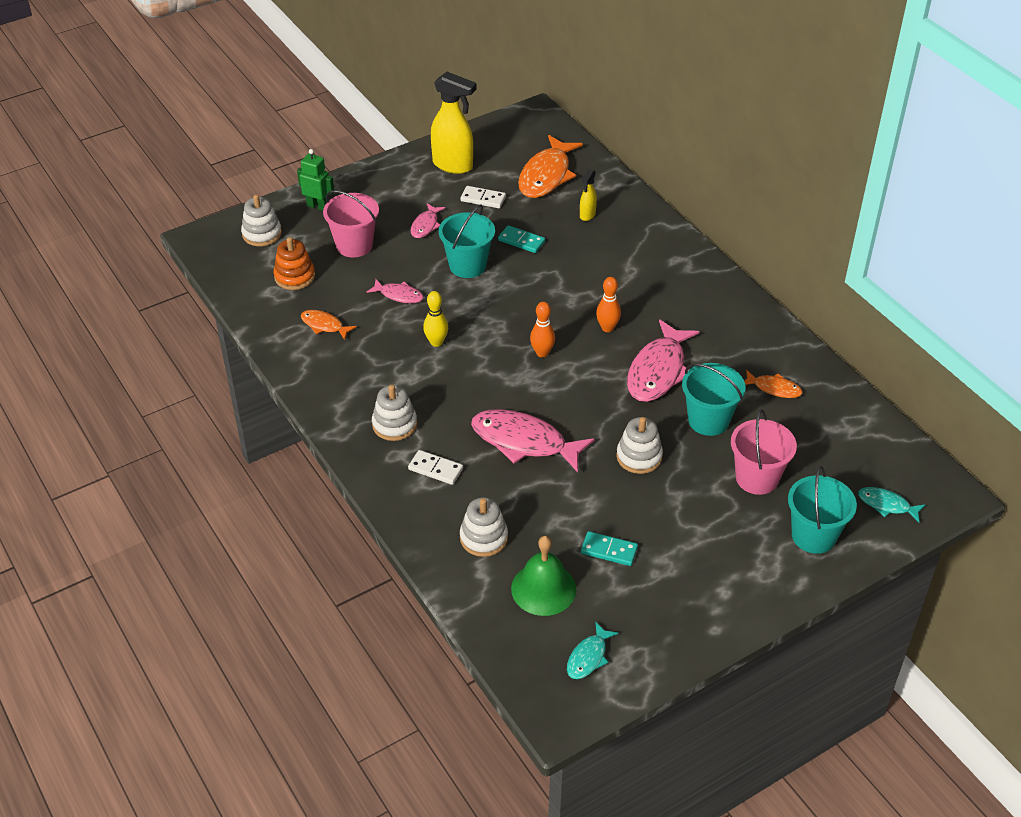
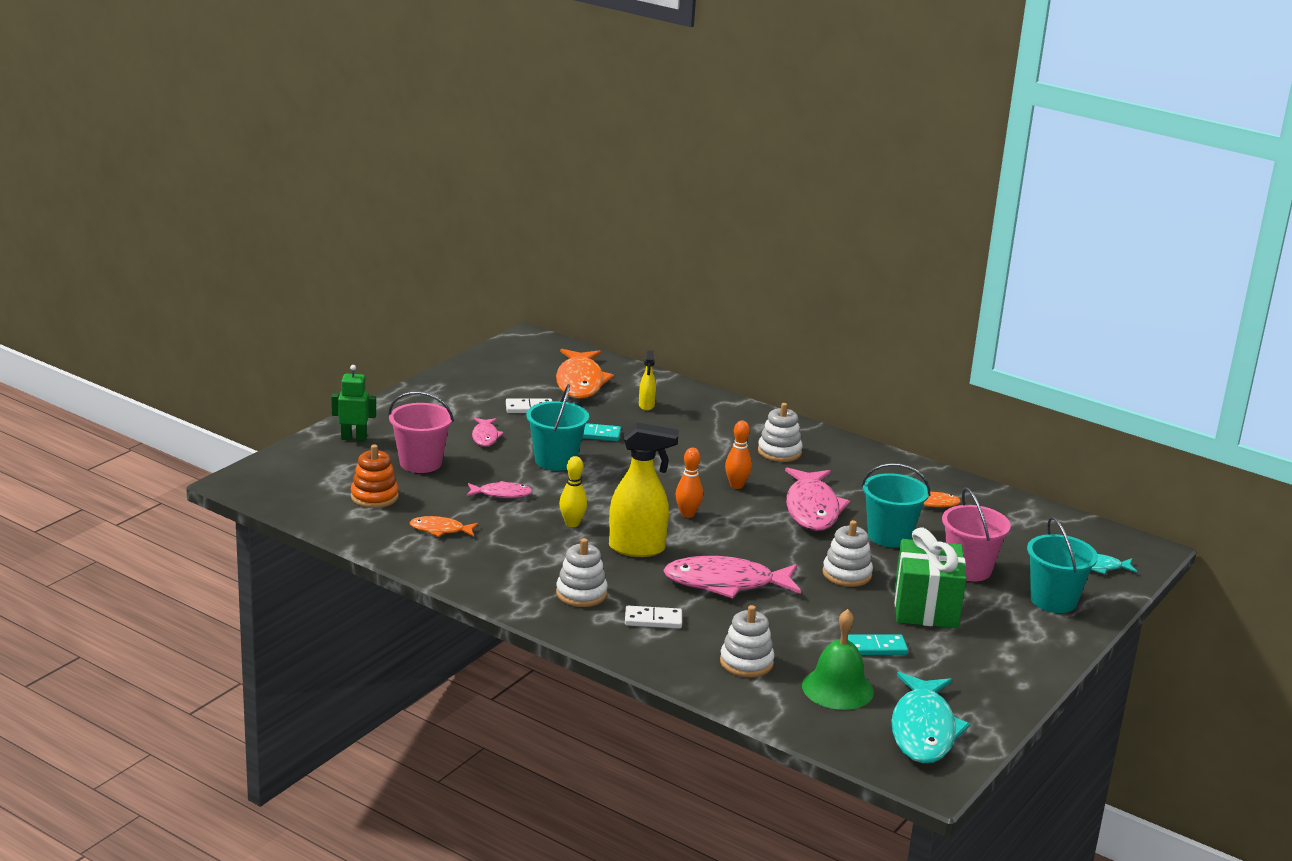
camera: 25 degrees left, 20 degrees down
white stacking toy [241,195,282,246] -> white stacking toy moved to [758,403,803,462]
yellow spray bottle [431,72,476,174] -> yellow spray bottle moved to [609,423,679,557]
turquoise fish [567,621,618,679] -> turquoise fish [891,672,970,763], size x1.95
none -> green gift [894,527,967,628]

